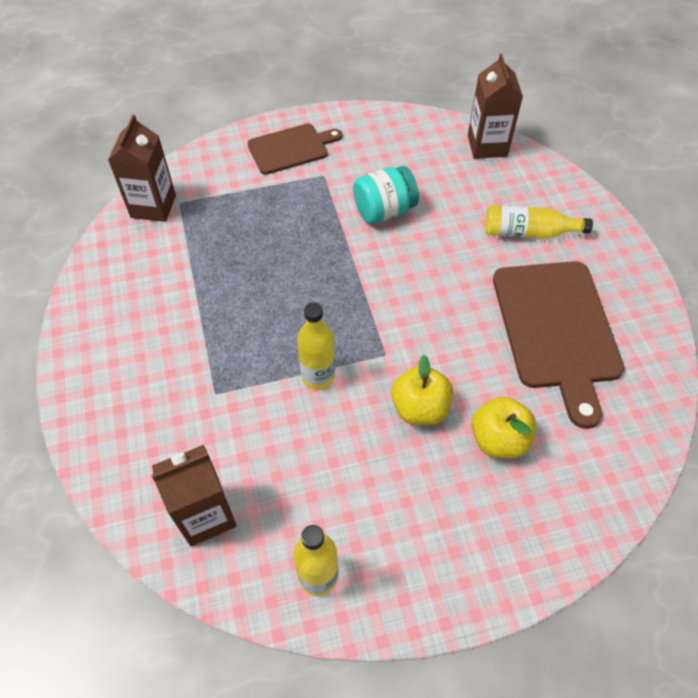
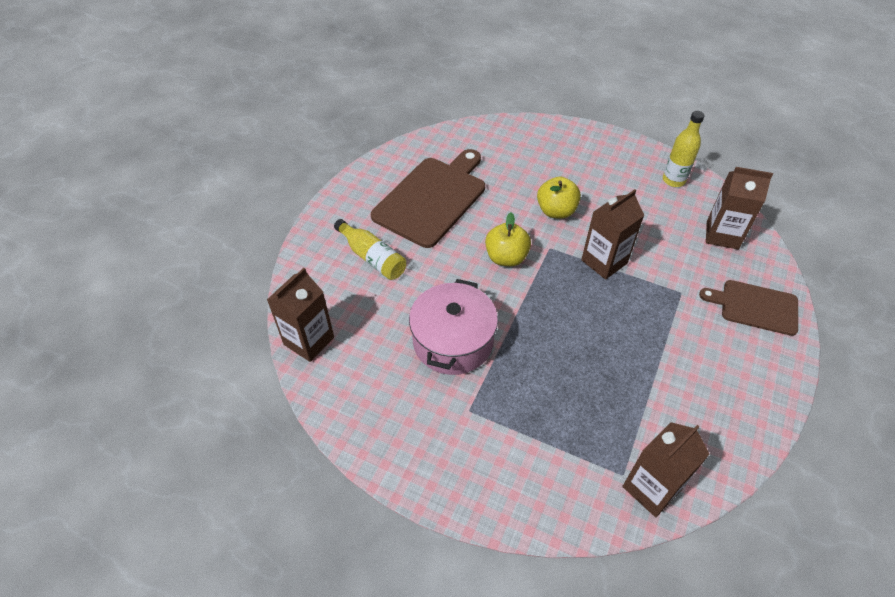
camera: 140 degrees left, 5 degrees down
brown cutting board [248,124,342,175] -> brown cutting board moved to [699,280,798,336]
yellow bottle [297,302,335,390] -> brown carton [581,189,644,279]
turquoise jar [353,166,419,224] -> pink pot [409,279,498,375]
yellow apple [471,396,536,459] -> yellow apple moved to [485,213,531,266]

